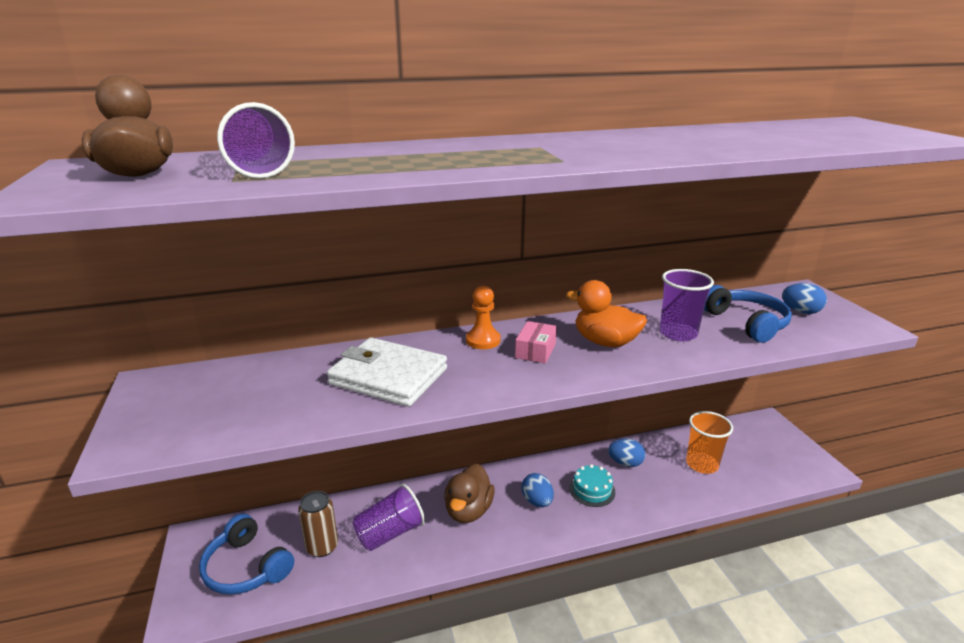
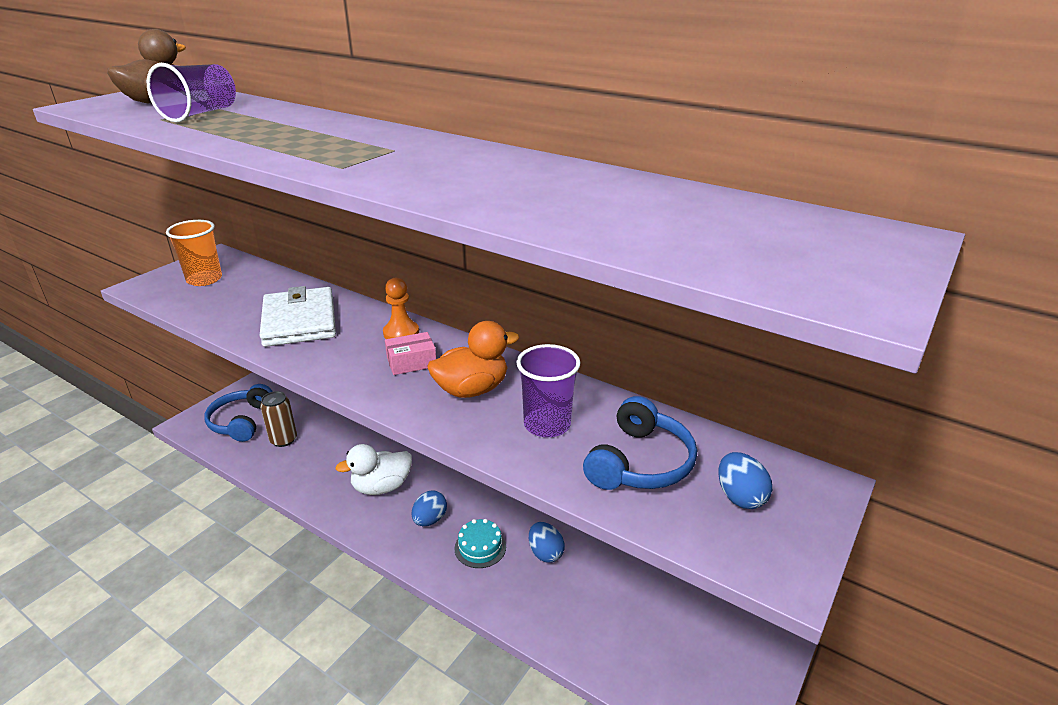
camera: 50 degrees right, 5 degrees up
purple cup [353,484,425,551] -> none
brown duck [444,464,495,523] -> white duck [335,444,412,495]
orange duck [566,280,647,347] -> orange duck turned 75 degrees clockwise [427,321,519,398]
orange cup [686,411,733,474] -> orange cup moved to [166,220,222,286]

